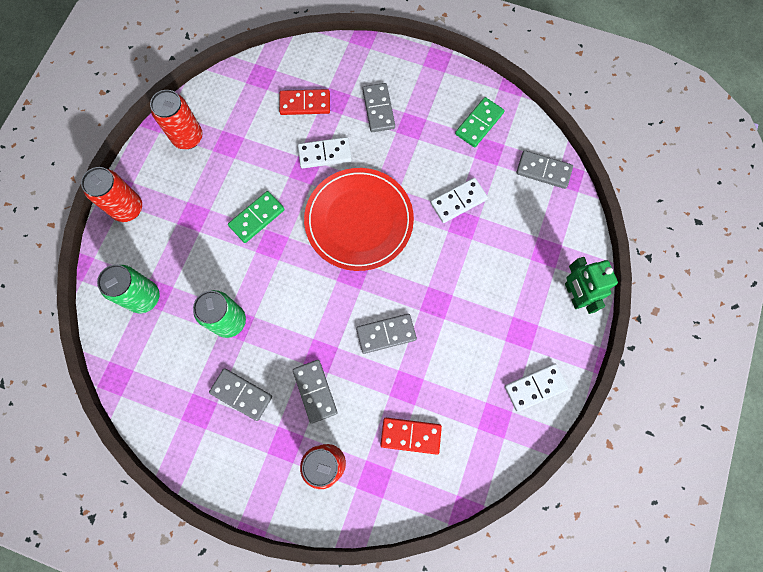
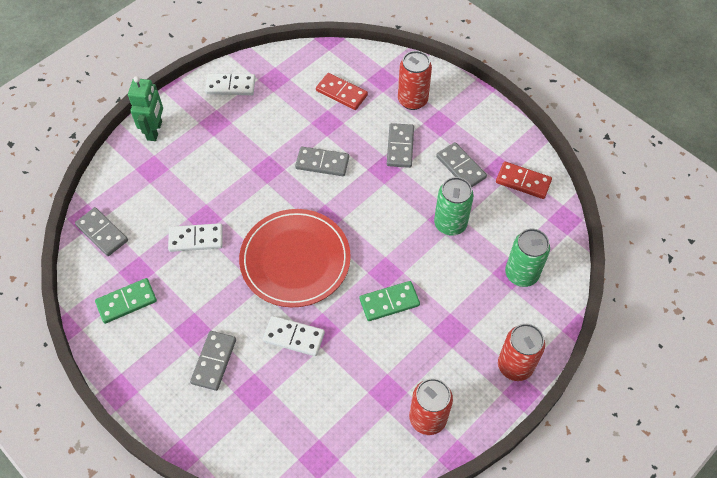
camera: 155 degrees left, 15 degrees down
red domino [279,89,330,115] -> red domino moved to [496,161,552,199]

